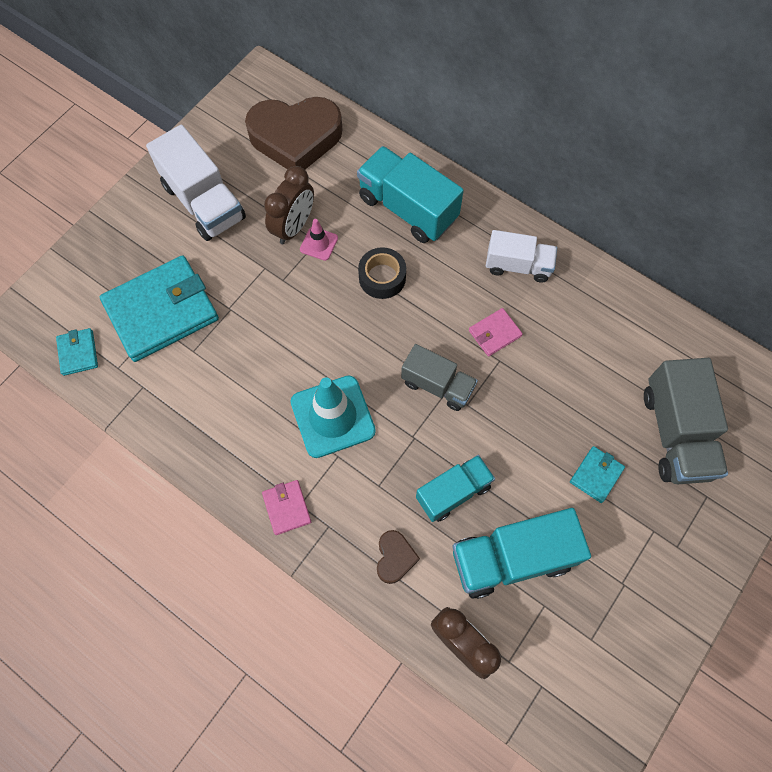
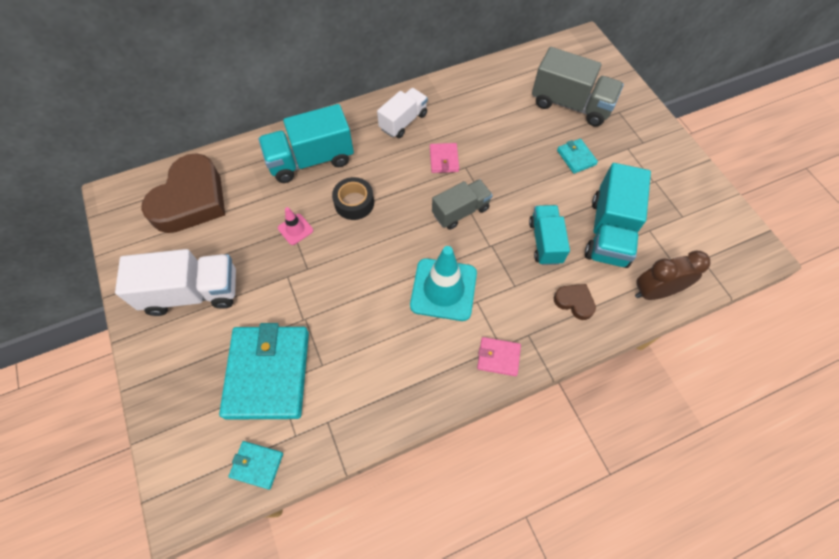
camera: 60 degrees left, 5 degrees down
brown clock [264,166,314,244] -> none

